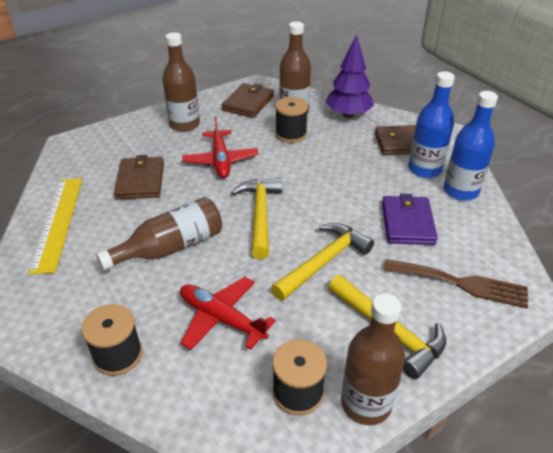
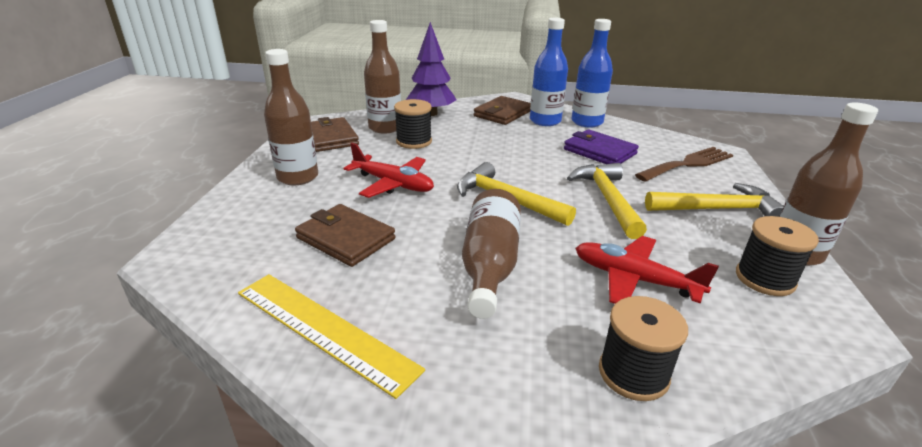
camera: 50 degrees left, 10 degrees down
red plane [180,277,276,350] -> red plane turned 45 degrees clockwise [575,236,719,304]

